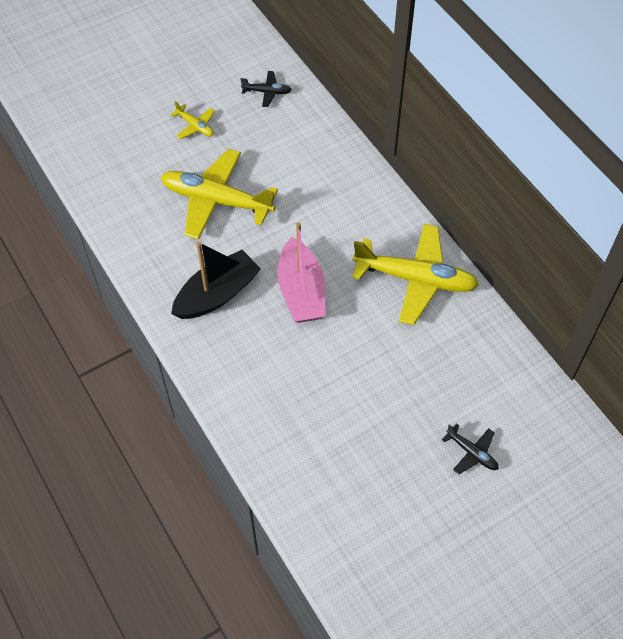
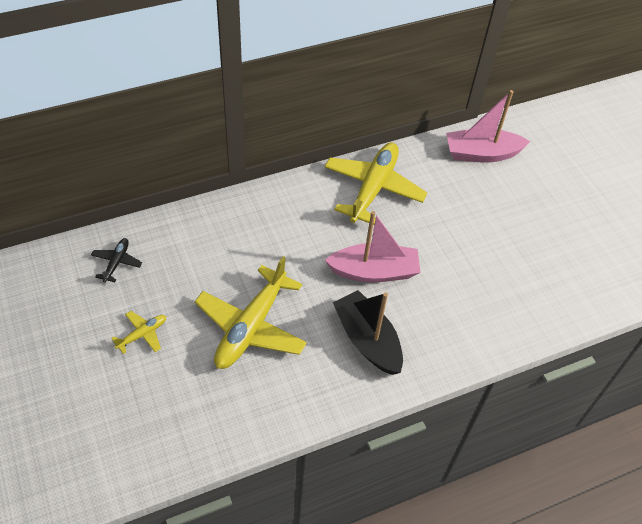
camera: 85 degrees left, 5 degrees down
black plane [442,423,498,474] -> none
none -> pink boat [446,90,530,163]

